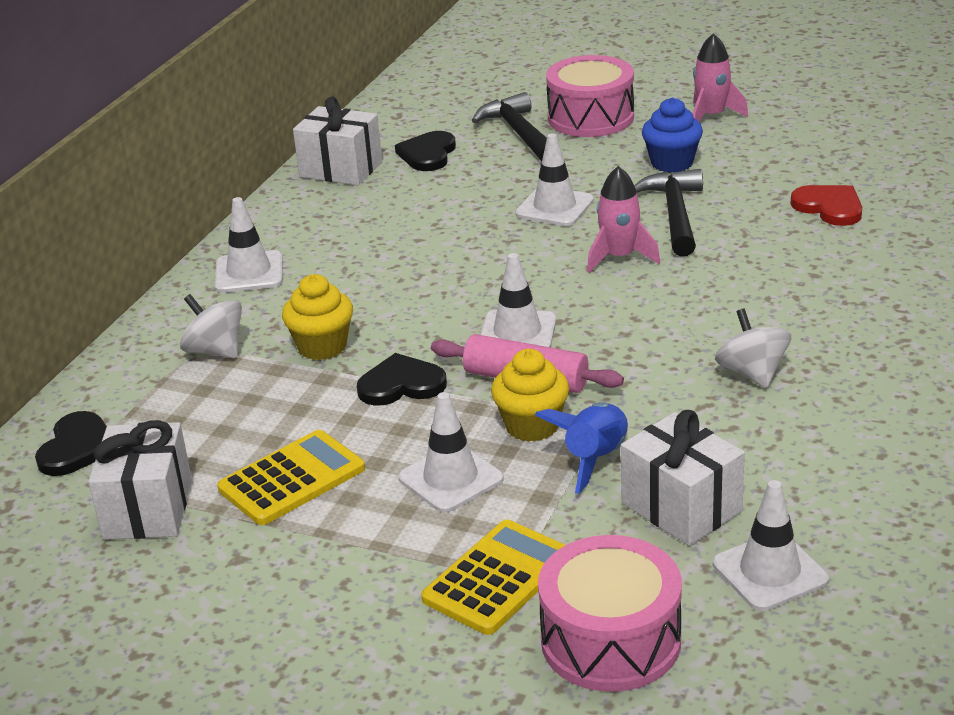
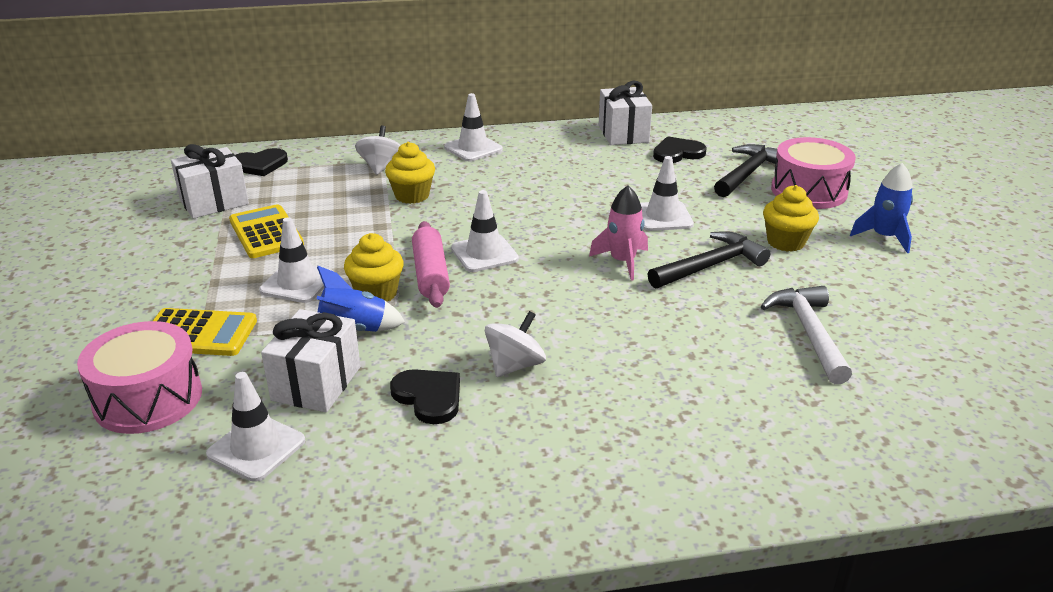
camera: 55 degrees right, 0 degrees up
yellow calculator [217,430,365,525] -> yellow calculator turned 135 degrees counterclockwise [229,204,304,258]
black heart [357,353,447,405] -> black heart moved to [390,369,460,424]
blue cupcake [642,97,703,173] -> yellow cupcake [763,185,819,252]
pink rocket [693,33,748,122] -> blue rocket [850,163,913,253]
red heart [791,185,862,226] -> white hammer [761,286,852,384]

